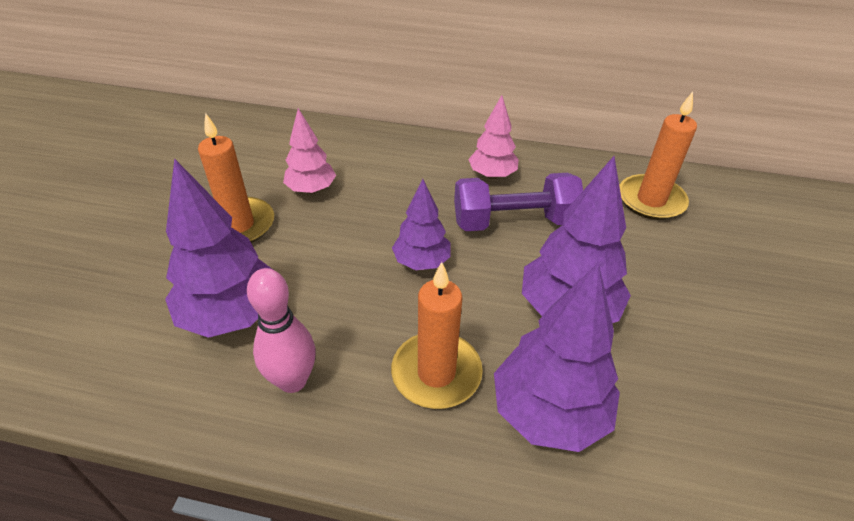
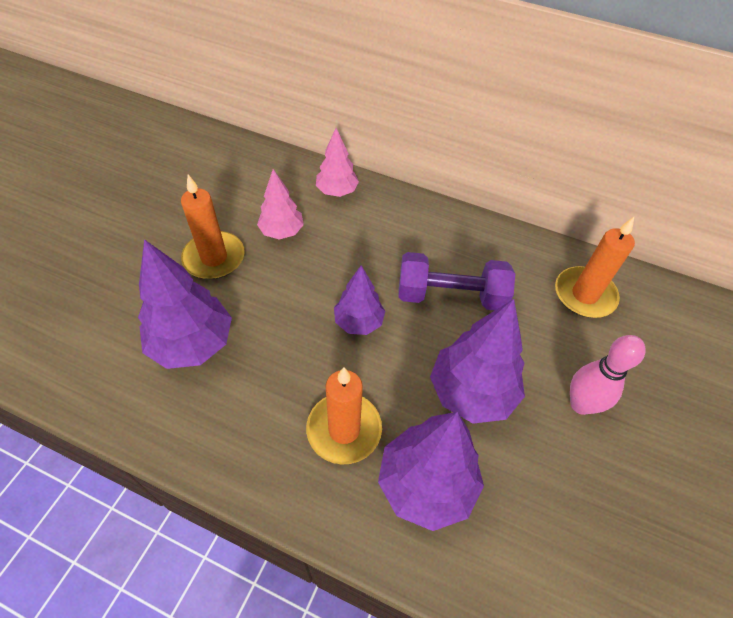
camera: 10 degrees right, 10 degrees up
pink bowling pin [247,268,316,393] -> pink bowling pin moved to [570,335,646,415]
pink tree [468,95,518,179] -> pink tree moved to [316,128,359,197]

